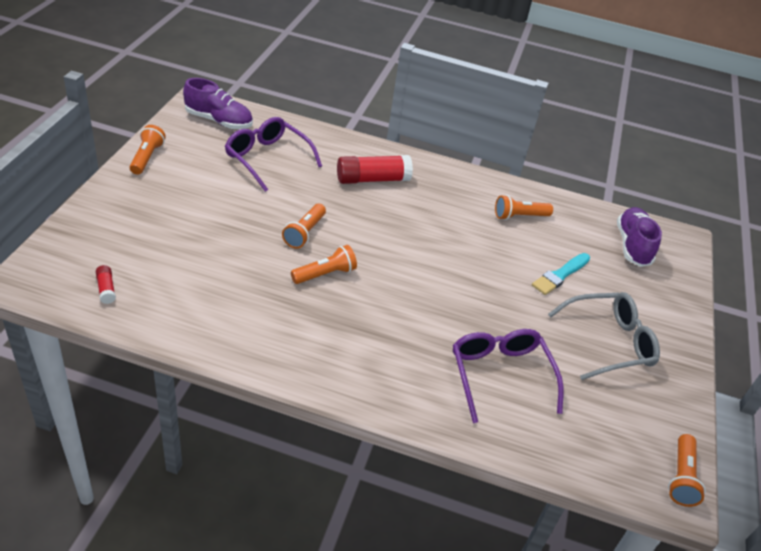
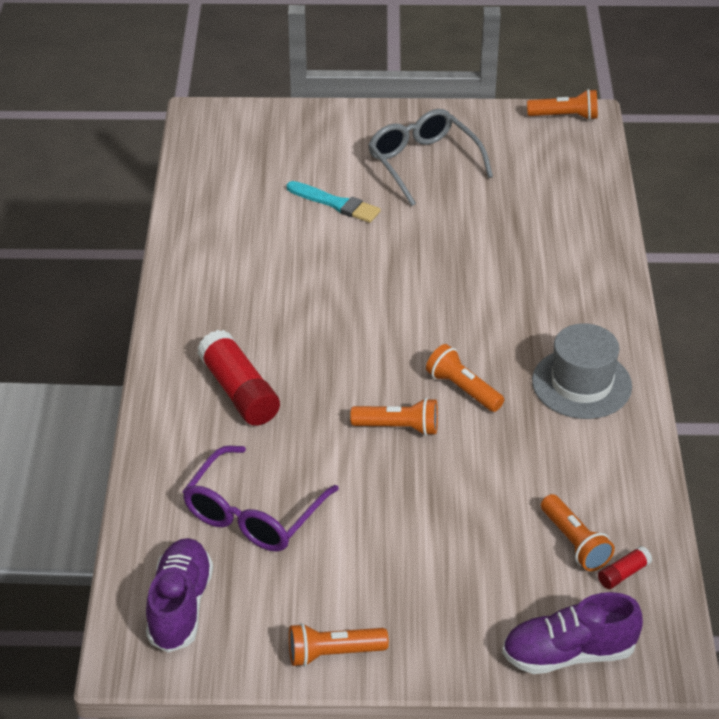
camera: 100 degrees left, 0 degrees up
purple glasses [453,329,564,423] -> none
orange flashlight [495,195,553,220] -> orange flashlight moved to [541,494,615,571]
purple shoe [617,207,662,267] -> purple shoe moved to [502,592,643,674]
none -> grey hat [532,323,632,419]

